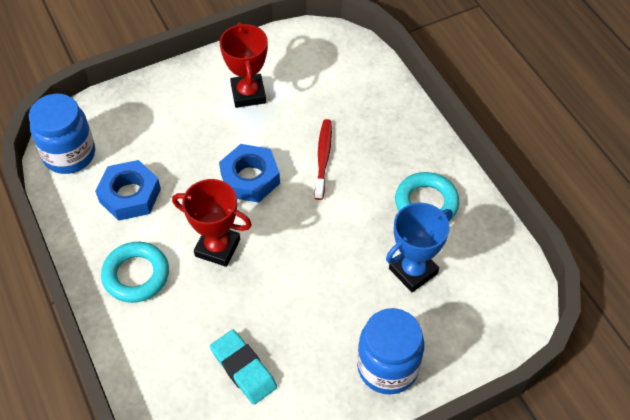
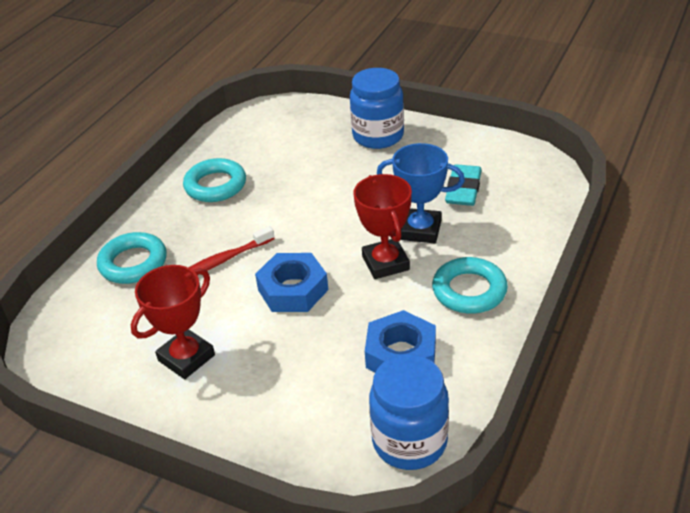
camera: 125 degrees left, 15 degrees down
blue trophy [386,203,452,292] -> blue trophy moved to [377,143,465,243]
none -> turquoise ring [97,232,167,284]

